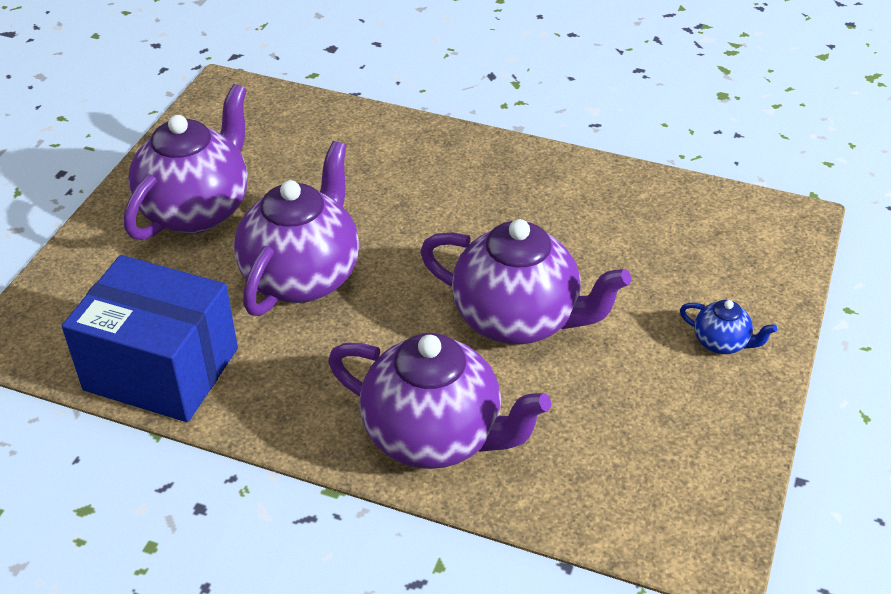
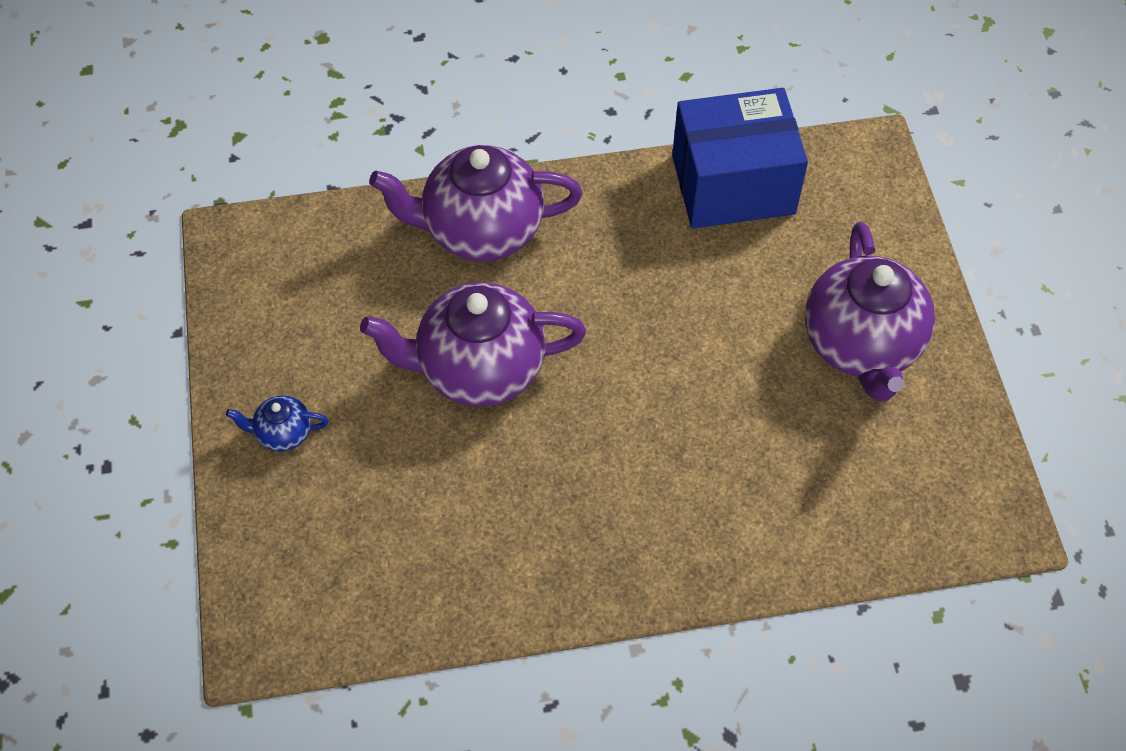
camera: 150 degrees right, 15 degrees up
purple teapot [234,141,359,316] -> none

